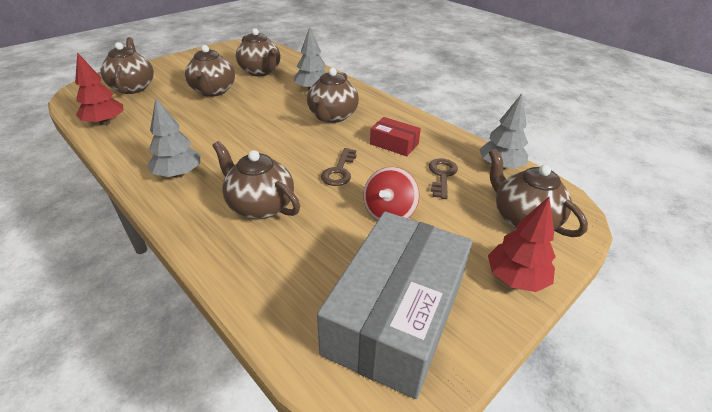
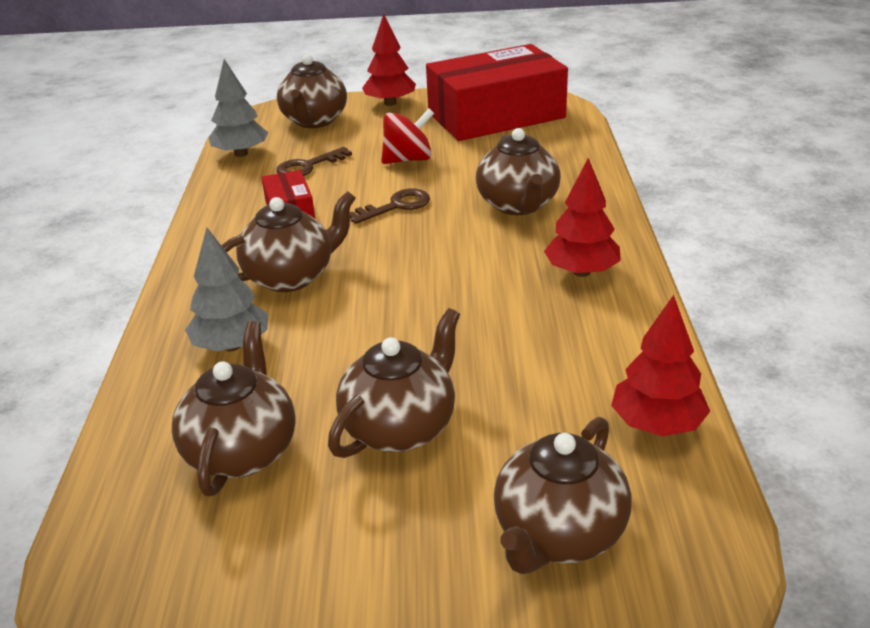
camera: 135 degrees left, 5 degrees down
grey tree [148,98,200,178] -> red tree [544,158,621,277]
grey box [317,211,472,399] -> red box [426,44,568,141]

